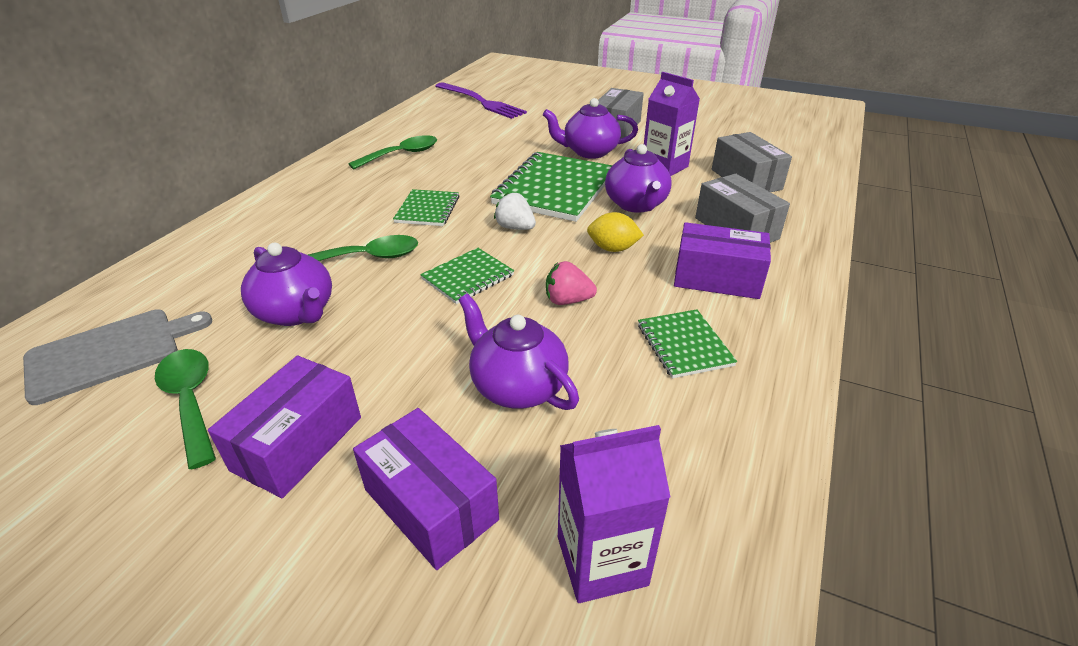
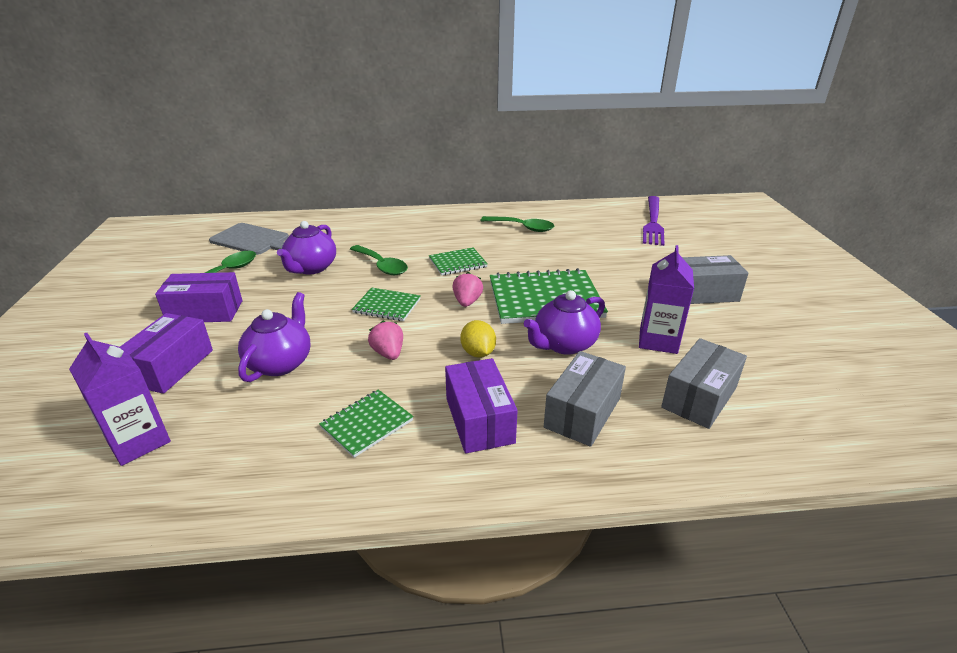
camera: 60 degrees right, 5 degrees down
white strawberry [494,193,536,230] -> pink strawberry [452,272,483,307]
purple teapot [543,98,638,159] -> none

